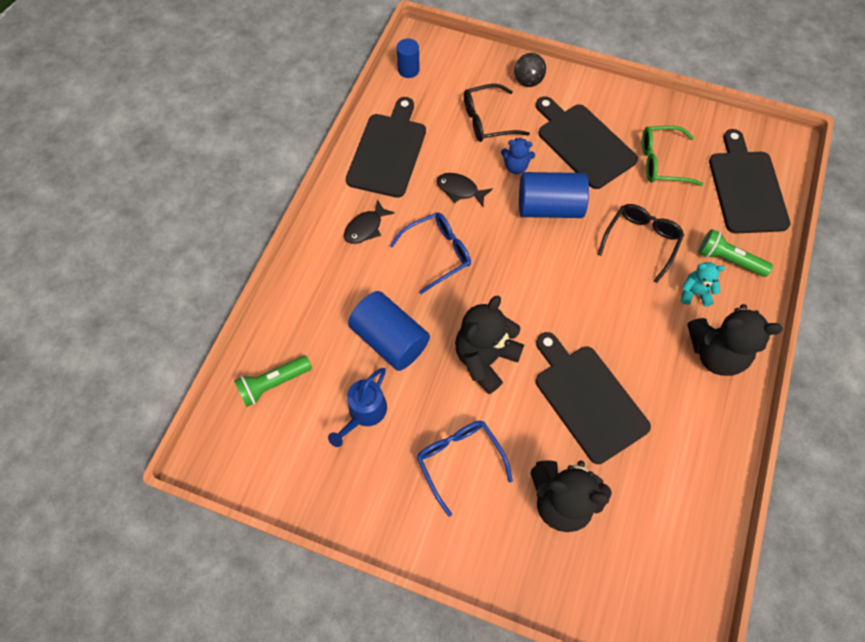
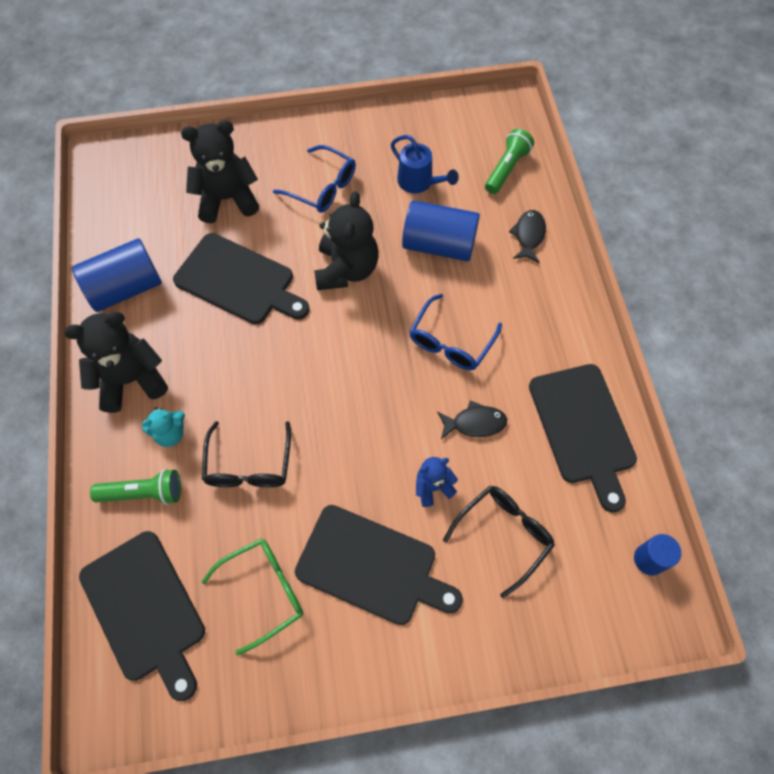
camera: 150 degrees right, 0 degrees up
blue watering can [328,368,387,447] -> blue watering can turned 135 degrees clockwise [391,135,459,193]
black fish [344,199,395,244] -> black fish moved to [509,210,546,263]
black spinning top [514,53,546,87] -> none
blue cylinder [519,172,589,218] -> blue cylinder moved to [72,238,162,312]

